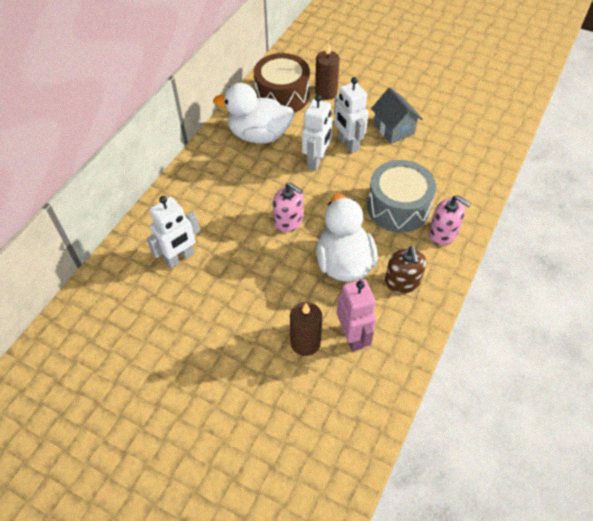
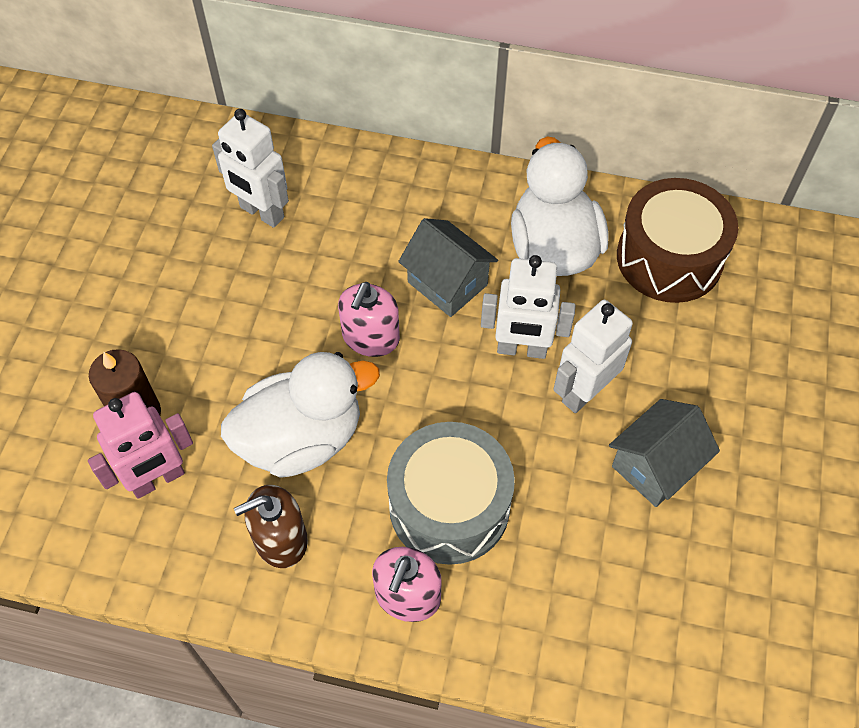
camera: 75 degrees right, 5 degrees up
brown candle [315,43,340,100] -> none
none -> grey house [398,218,498,317]

